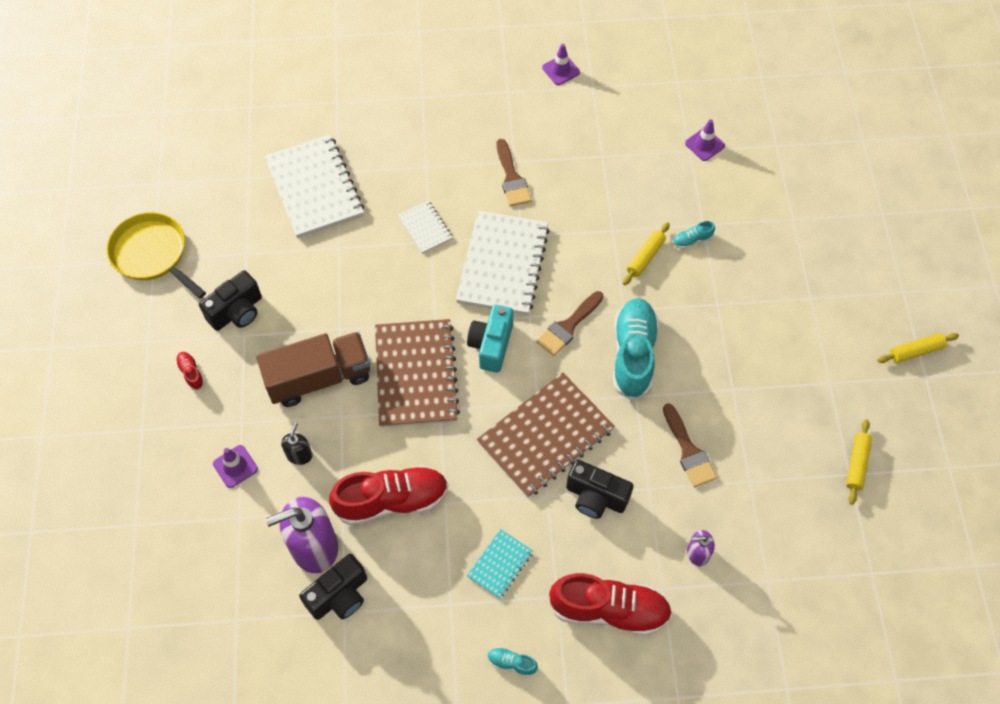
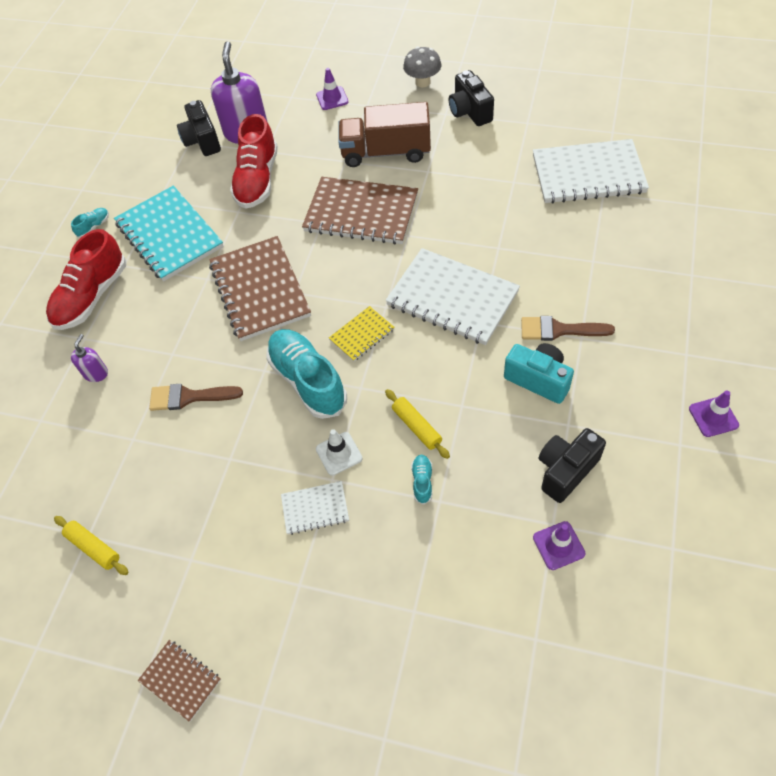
camera: 115 degrees right, 5 degrees down
yellow pan [106,212,206,299] -> none
red shoe [176,352,205,390] -> grey mushroom [403,46,441,87]
brown truck [256,332,370,407] -> brown truck turned 90 degrees clockwise [338,102,431,167]
black soap dispenser [281,423,313,465] -> none
white notebook [398,200,453,254] -> white notebook moved to [281,481,349,535]
turquoise camera [467,305,513,373] -> turquoise camera moved to [504,343,574,404]
turquoise notebook [467,529,533,599] -> turquoise notebook [114,186,224,282], size x2.05
brown brush [536,291,604,356] -> yellow notebook [329,306,395,361]
black camera [566,459,634,519] -> black camera moved to [539,428,606,503]
turquoise shoe [613,298,659,400] -> turquoise shoe turned 150 degrees counterclockwise [267,329,347,419]
yellow rolling pin [877,333,959,363] -> brown notebook [138,640,221,721]
none -> white traffic cone [316,429,362,476]

